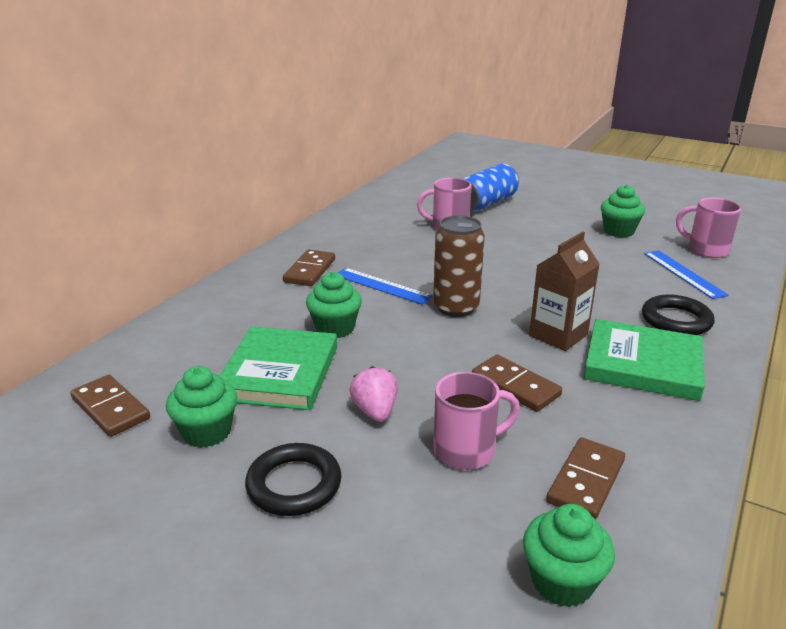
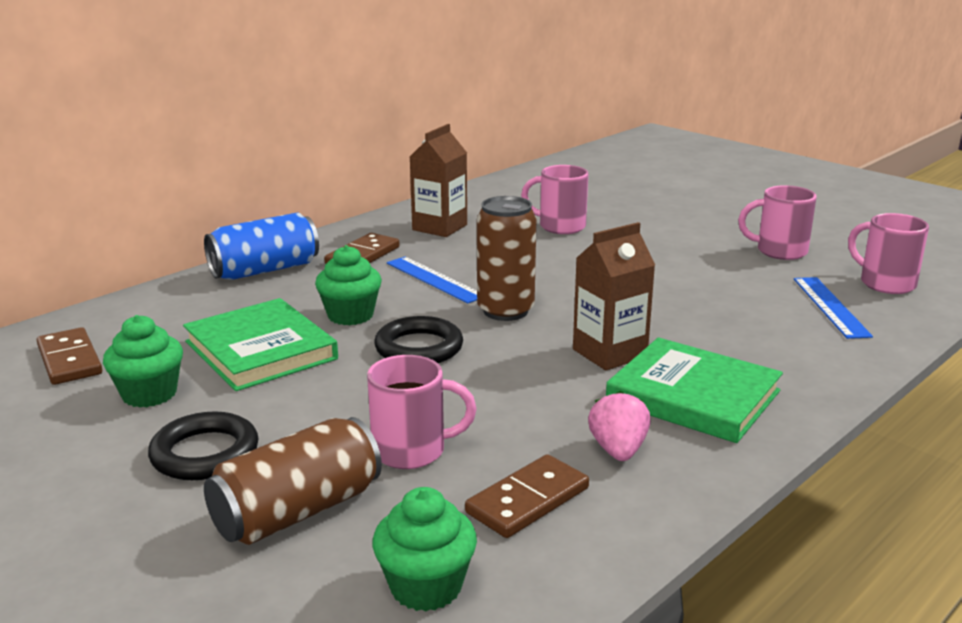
camera: 15 degrees right, 5 degrees down
green book [220,326,337,410] -> green book turned 60 degrees counterclockwise [183,298,338,391]
pink strawberry [349,366,398,422] -> pink strawberry moved to [588,391,651,461]
blue can [463,164,519,212] -> blue can moved to [204,212,319,280]
brown domino [472,354,562,412] -> none
green cupcake [601,185,645,238] -> pink mug [738,185,816,260]
black ring [642,294,715,335] -> black ring moved to [374,316,463,363]
none -> brown can [204,417,382,545]
none -> brown carton [410,124,467,237]

